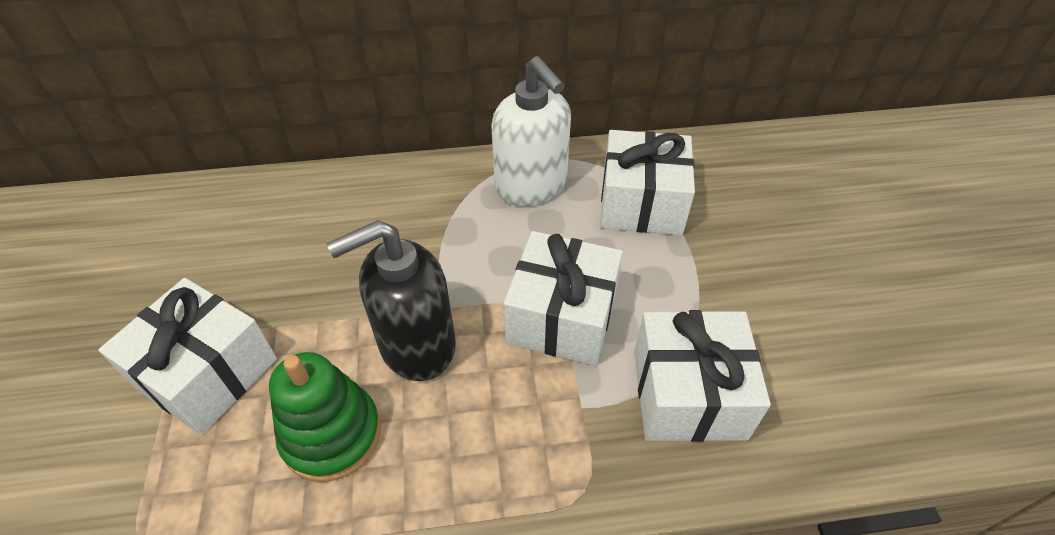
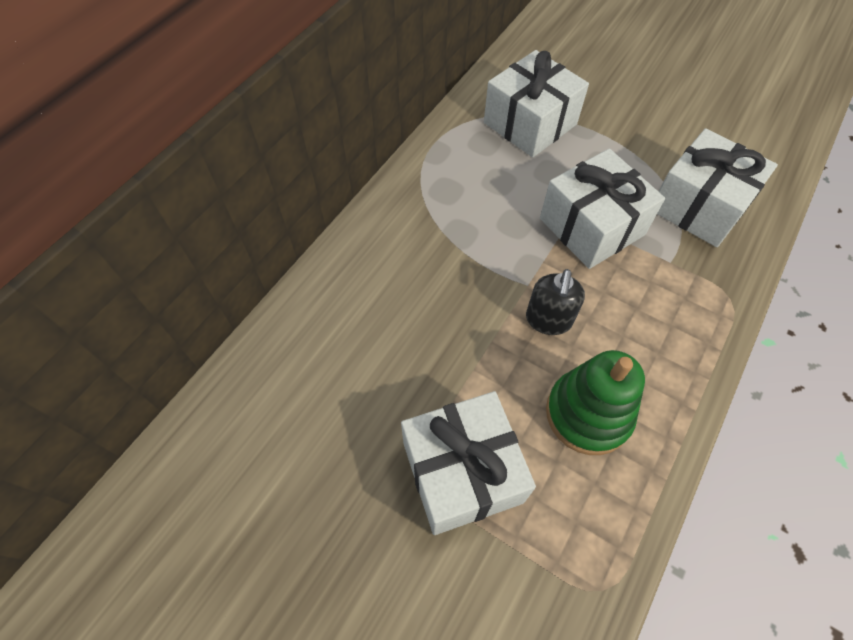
camera: 50 degrees left, 10 degrees up
black soap dispenser [326,220,456,381] -> black soap dispenser [526,269,585,335], size x0.58
white soap dispenser [491,56,571,206] -> none

